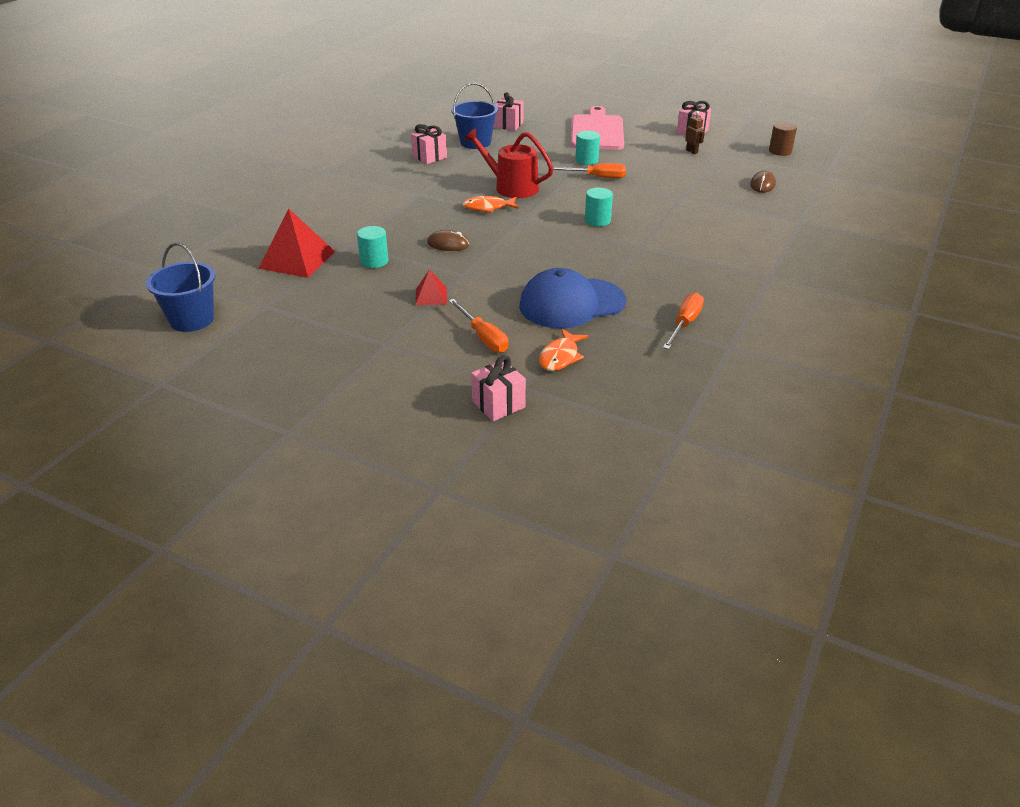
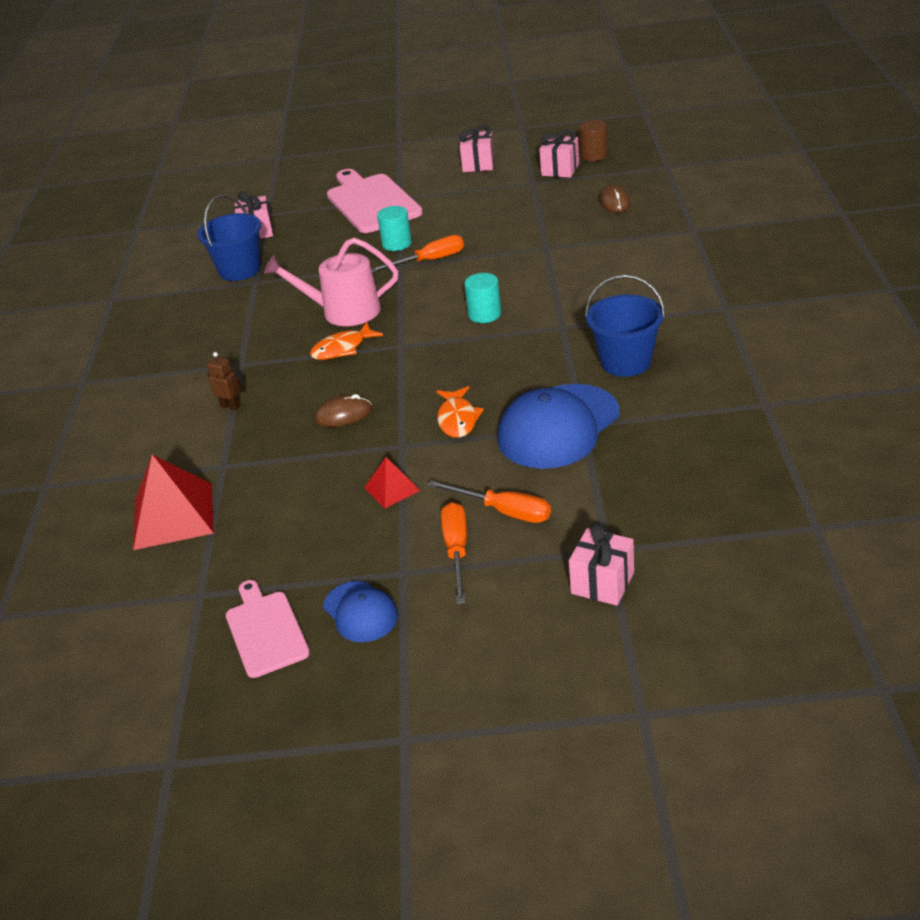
camera: 25 degrees left, 0 degrees up
blue bucket [146,243,216,332] -> blue bucket moved to [585,274,665,377]
turquoise cylinder [357,226,388,268] -> none
pink gift [411,124,447,164] -> pink gift moved to [539,130,579,178]
red watering can [464,128,554,198] -> pink watering can [264,238,398,326]
orange fish [539,329,588,371] -> orange fish moved to [436,386,484,438]
orange screwdriver [663,293,704,349] -> orange screwdriver moved to [441,502,467,604]
brown robot [685,111,705,154] -> brown robot moved to [207,352,242,410]
none -> pink cutting board [226,580,310,678]
none -> blue cap [323,581,398,642]

